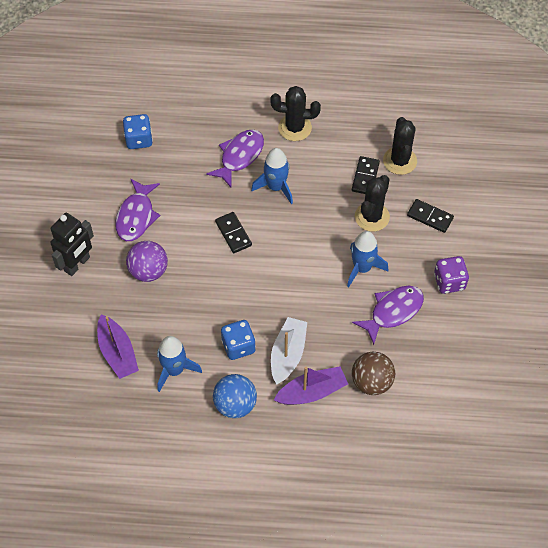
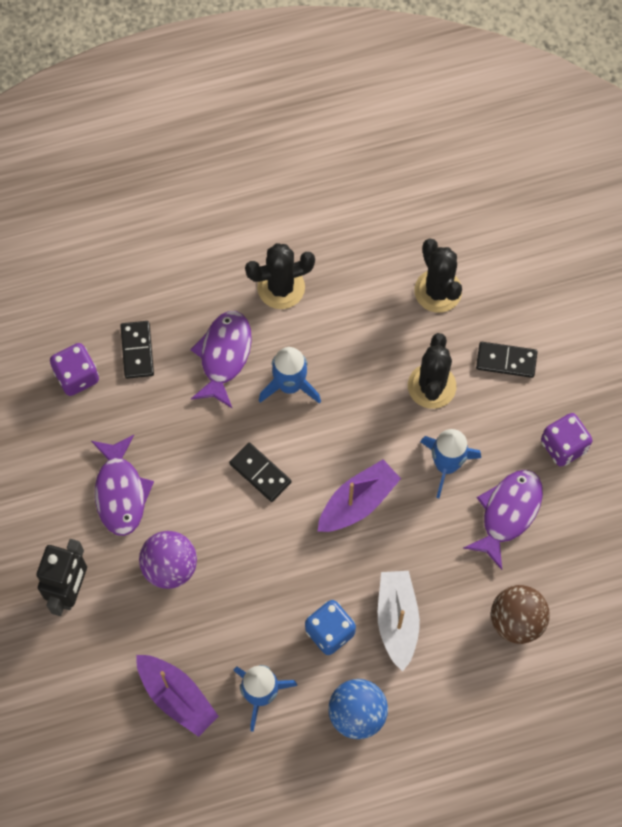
camera: 20 degrees left, 10 degrees up
blue dice [123,114,153,149] -> purple dice [50,343,99,396]
purple boat [274,366,348,405] -> purple boat moved to [317,460,401,532]
black domino [352,156,380,194] -> black domino moved to [120,321,154,379]

